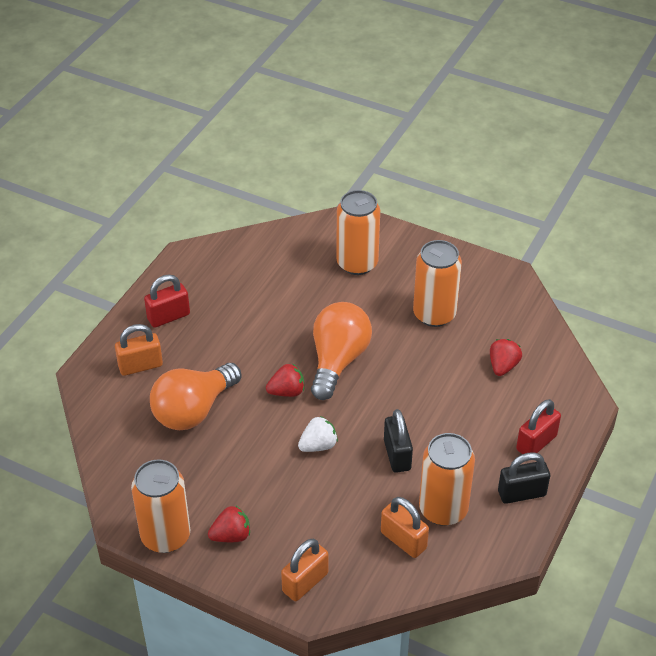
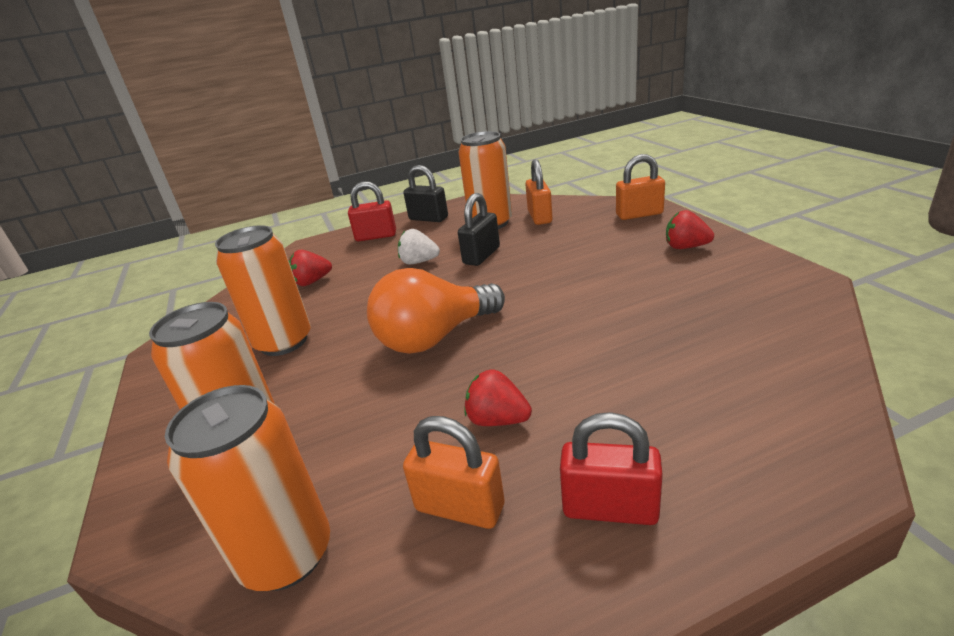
camera: 135 degrees left, 15 degrees down
orange padlock [115,324,163,376] -> orange padlock moved to [403,416,505,529]
orange can [131,460,190,553] -> orange can moved to [165,385,330,591]
orange light bulb [150,363,241,430] -> none
red strawberry [266,364,304,397] -> red strawberry moved to [464,369,532,426]
white strawberry [298,416,338,452] -> white strawberry moved to [398,229,440,264]

